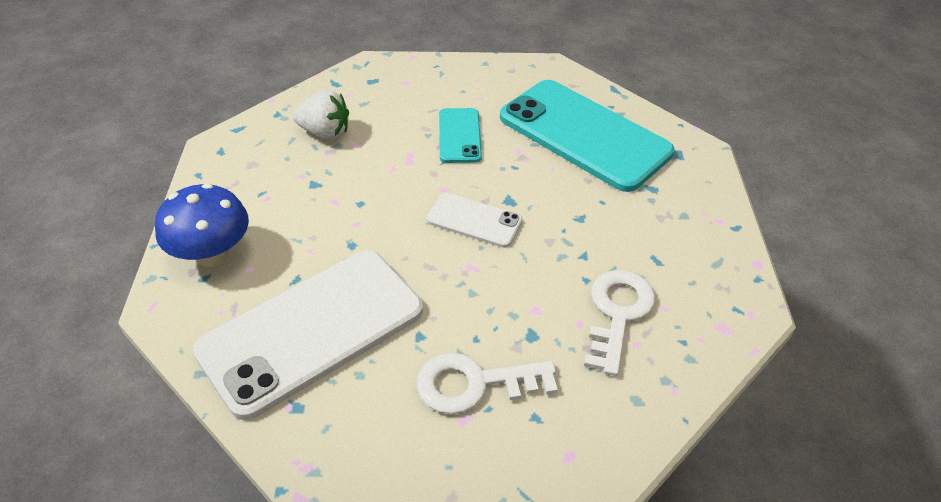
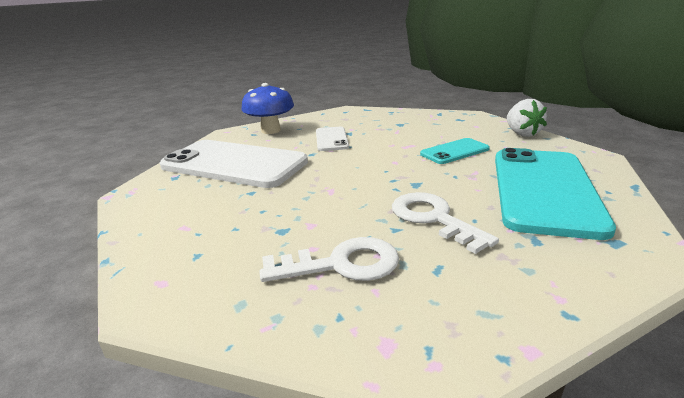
camera: 65 degrees right, 20 degrees down
white strawberry [293,90,349,140] -> white strawberry moved to [507,99,547,137]
white key [416,353,558,414] -> white key moved to [392,192,499,254]
white phone [427,193,522,248] -> white phone moved to [316,127,349,151]

